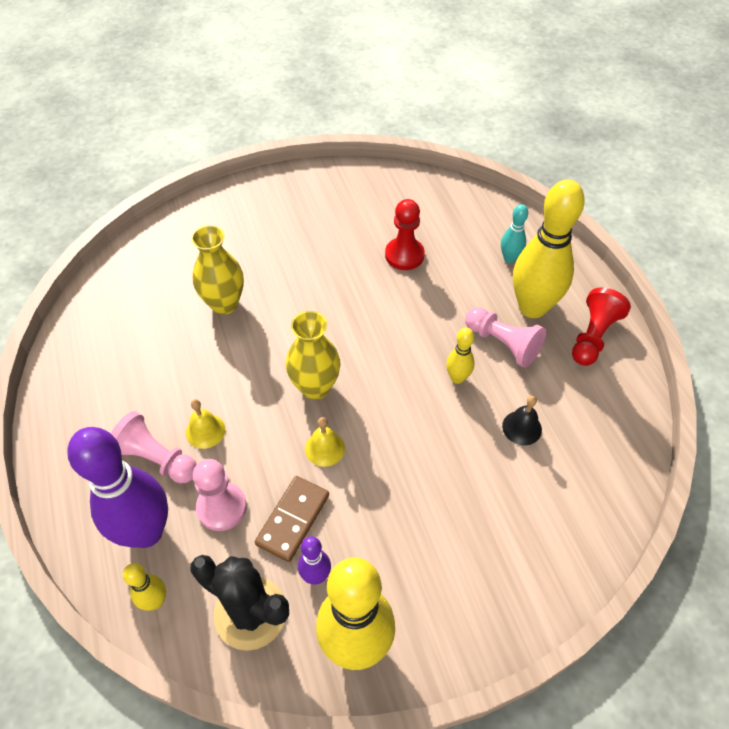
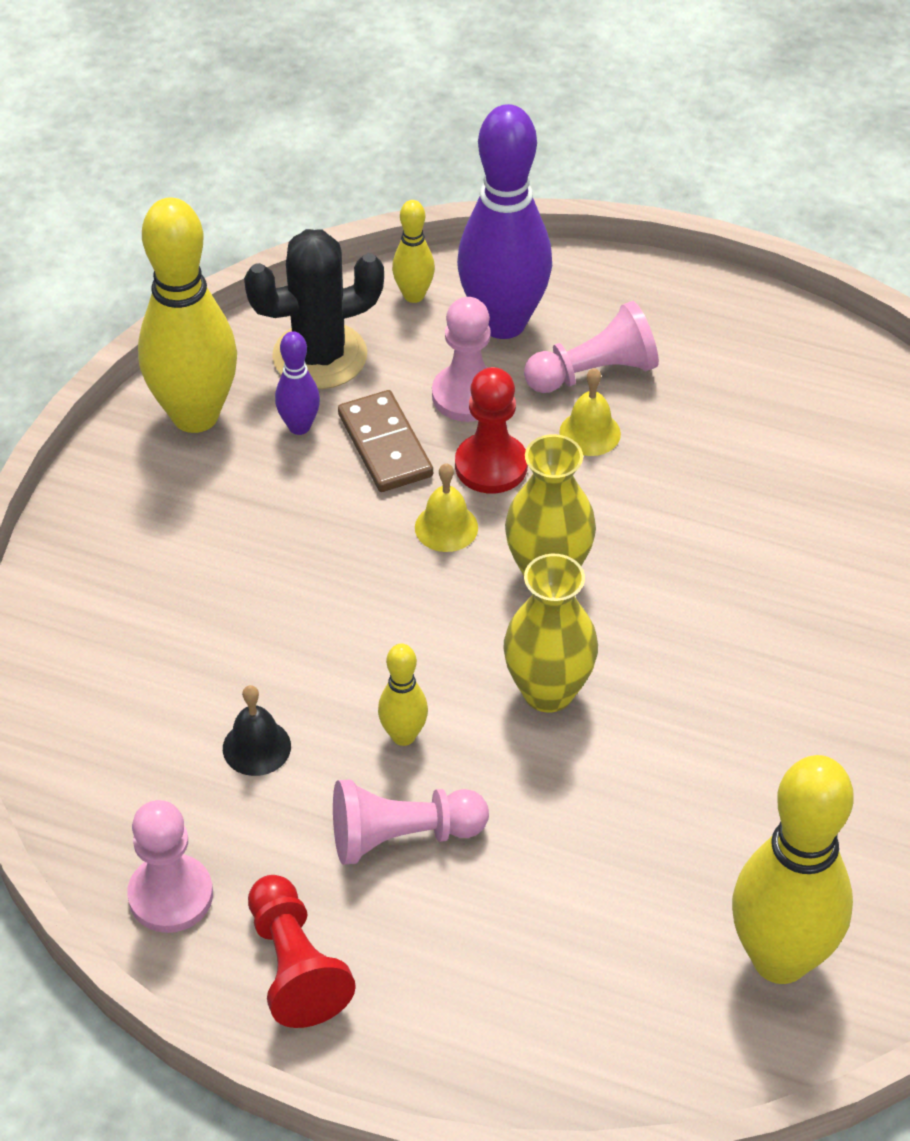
camera: 130 degrees right, 5 degrees down
yellow vase [191,225,244,315] -> yellow vase moved to [503,554,598,713]
red pawn [385,199,425,270] -> red pawn moved to [455,367,528,494]
turquoise bowling pin [501,204,528,263] -> none
yellow bowling pin [513,180,585,318] -> yellow bowling pin moved to [732,755,854,984]
none -> pink pawn [127,800,213,933]

